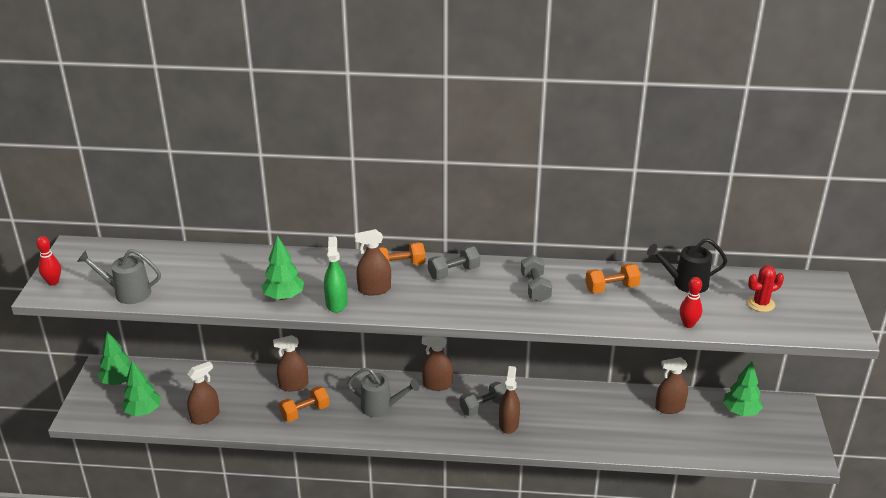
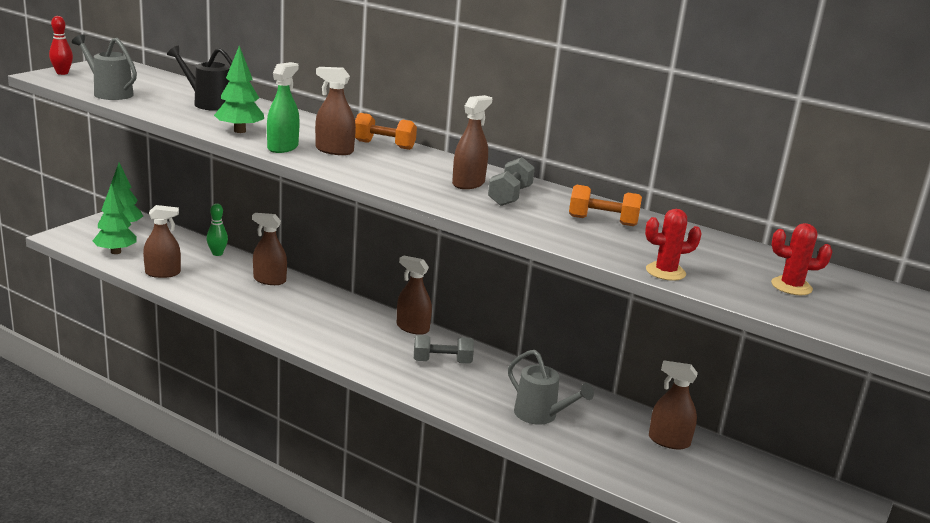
camera: 25 degrees right, 10 degrees down
orange dumbbell [279,386,329,422] -> none
grey watering can [347,367,419,417] -> grey watering can moved to [508,350,594,425]
grey dumbbell [428,246,480,280] -> none
brown spray bottle [499,366,520,434] -> brown spray bottle moved to [452,95,492,189]
black watering can [647,238,727,293] -> black watering can moved to [167,46,233,111]
red bowling pin [679,277,702,328] -> red cactus [645,209,702,281]
green tree [723,361,763,416] -> none
none -> green bowling pin [207,203,228,256]

